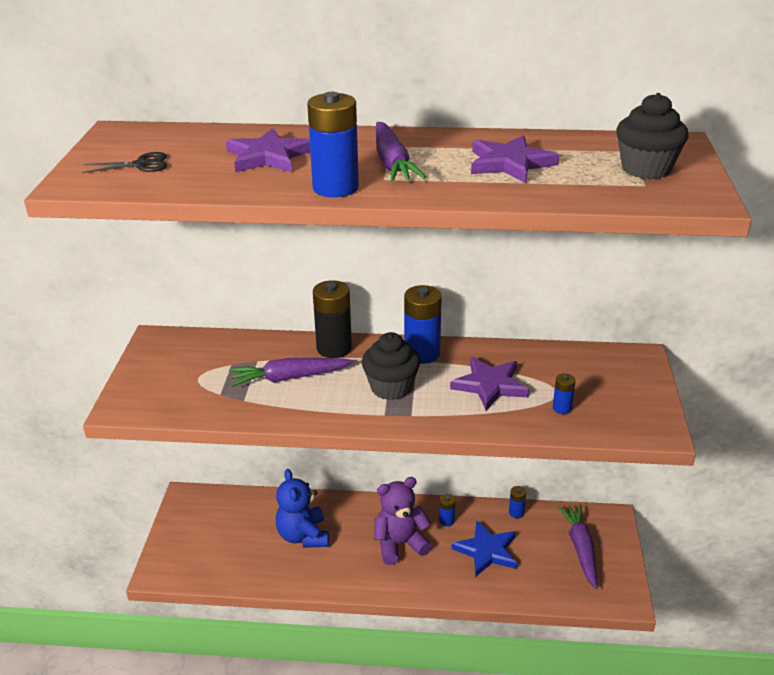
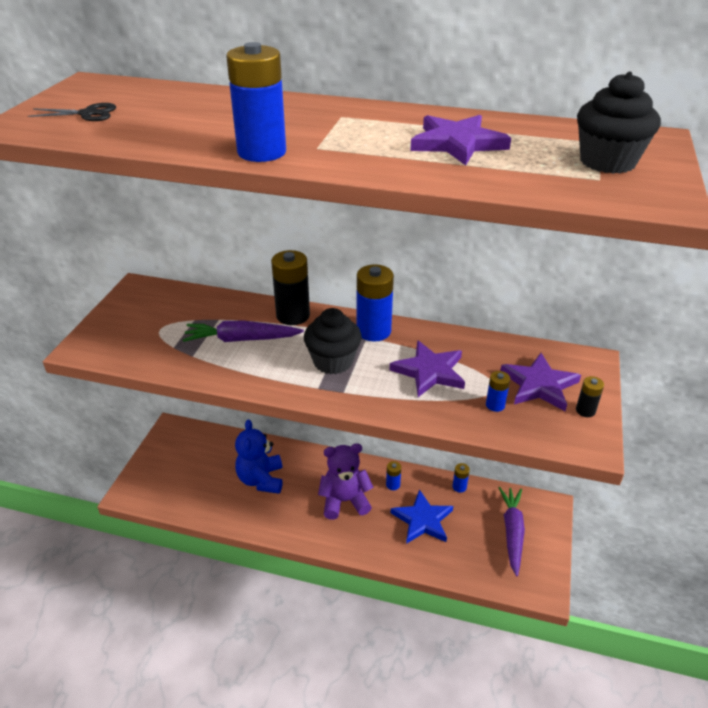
camera: 10 degrees right, 5 degrees up
purple star [226,128,310,172] -> purple star moved to [500,353,581,411]
purple carrot [376,122,426,182] -> none
none -> black battery [576,376,604,417]

